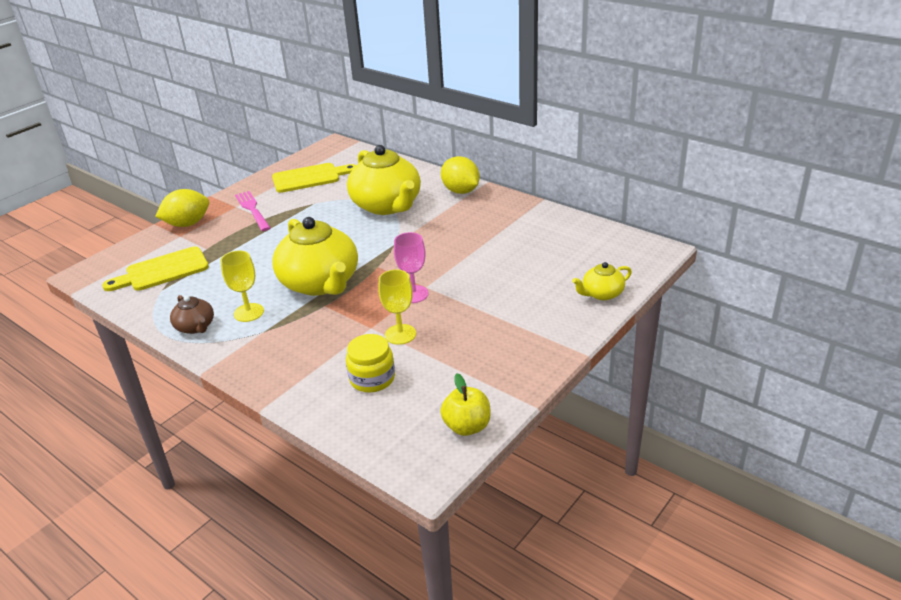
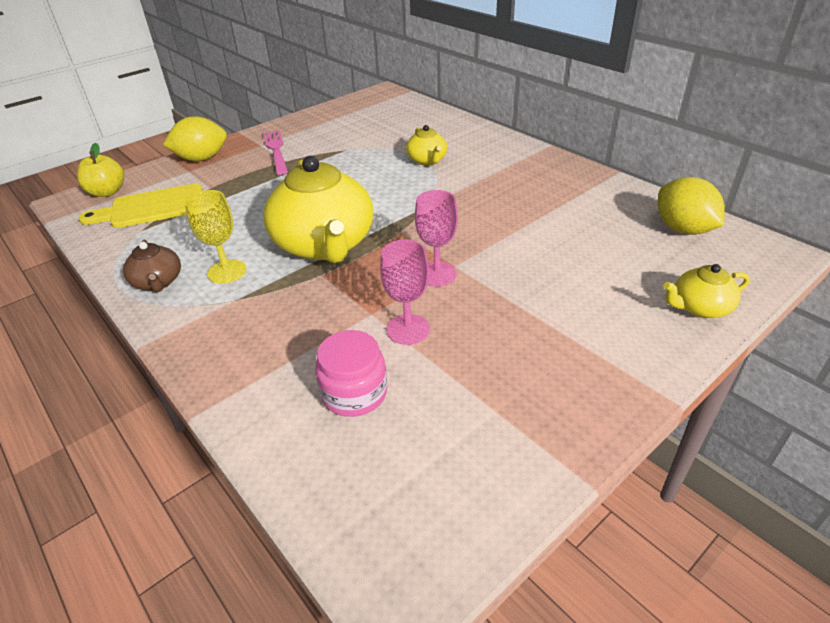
camera: 10 degrees right, 5 degrees up
yellow cutting board [272,163,356,193] -> none
yellow jar [346,334,395,393] -> pink jar [315,330,387,417]
yellow teapot [347,145,421,215] -> yellow teapot [406,125,447,165], size x0.47
yellow goblet [379,270,416,345] -> pink goblet [380,240,430,345]
yellow apple [440,374,491,436] -> yellow apple moved to [77,143,124,197]
yellow lemon [441,156,480,194] -> yellow lemon moved to [658,177,725,235]

